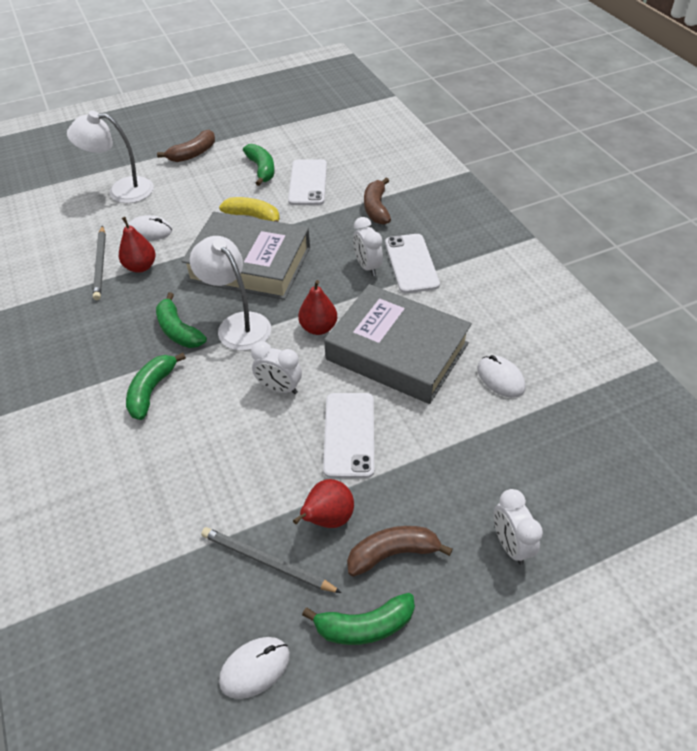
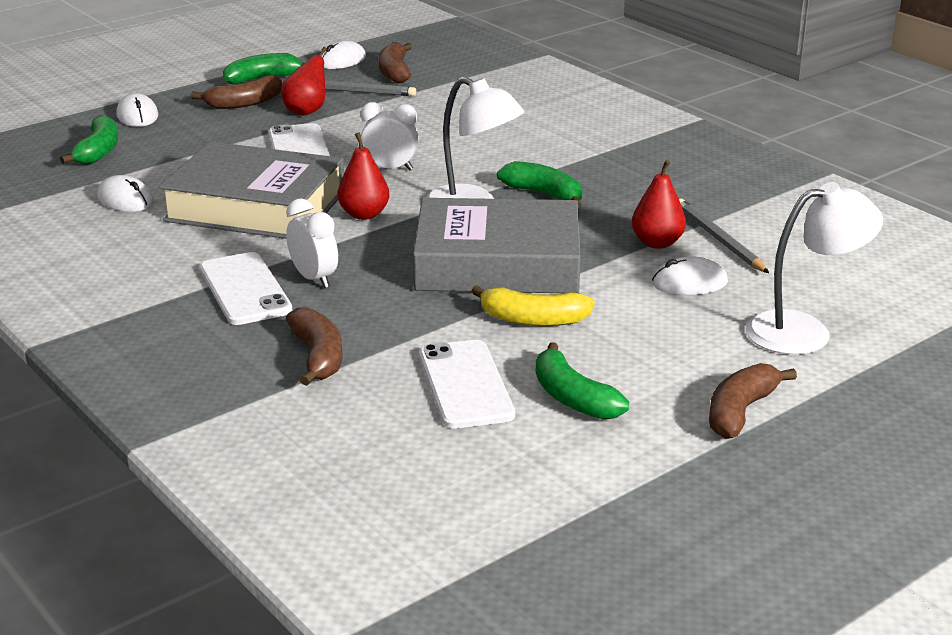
camera: 165 degrees right, 20 degrees down
green banana [126,353,186,420] -> green banana moved to [60,115,118,164]
white clock [494,489,543,565] -> white mouse [116,93,158,127]
none -> brown banana [379,42,412,84]

